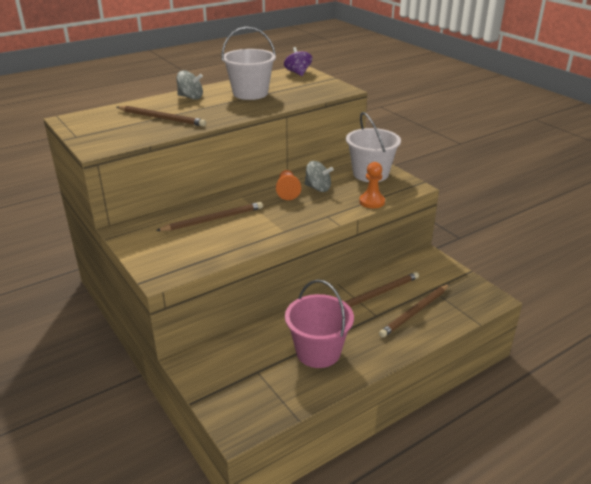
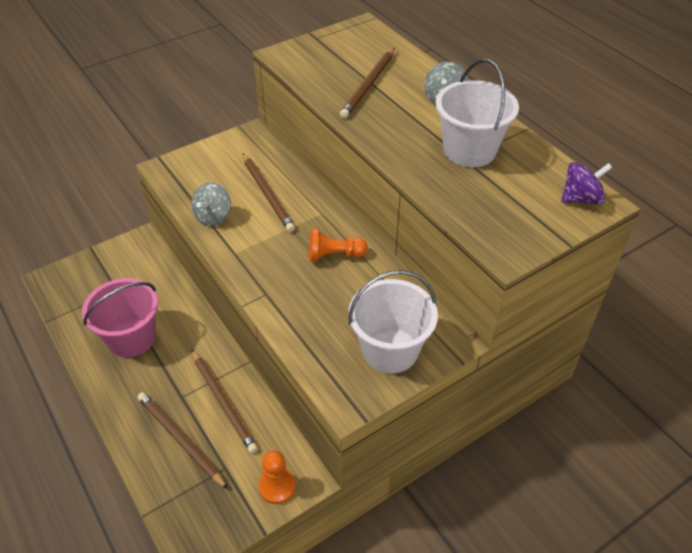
camera: 90 degrees right, 15 degrees up
grey spinning top [304,161,334,192] -> grey spinning top moved to [191,182,231,226]
orange pawn [359,162,385,209] -> orange pawn moved to [259,450,296,504]

